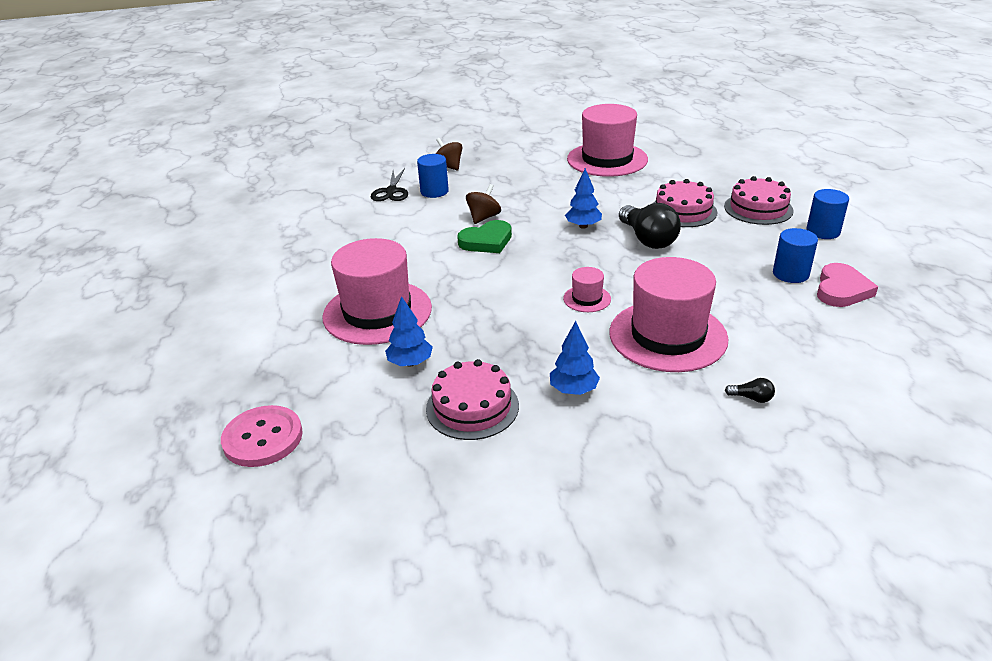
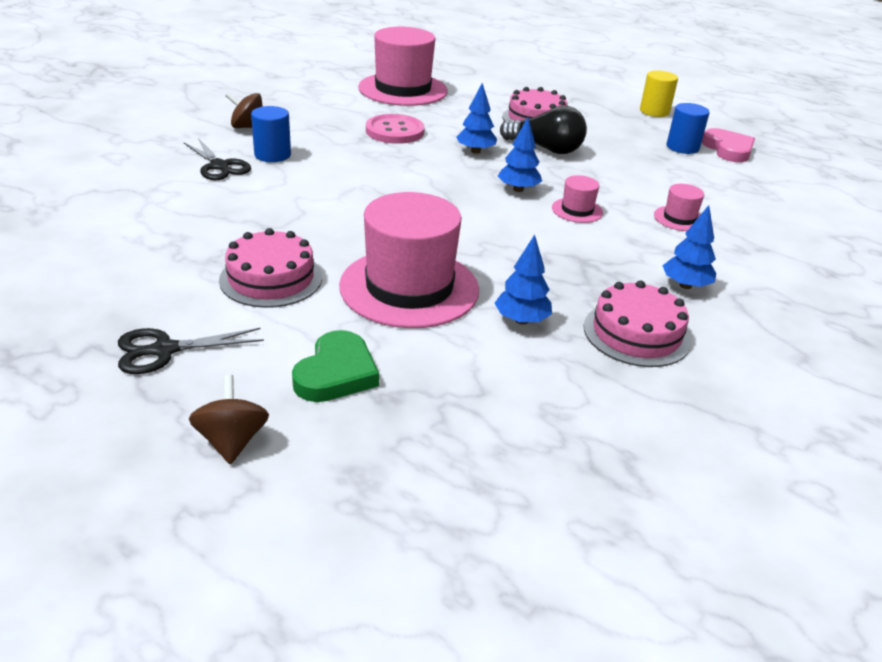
camera: 45 degrees left, 0 degrees up
pink button [221,405,303,467] -> pink button moved to [366,114,425,144]
green heart [457,220,512,253] -> green heart moved to [292,330,379,402]
brown spinning top [466,184,501,224] -> brown spinning top moved to [189,375,269,464]
pink hat [609,257,729,372] -> pink hat [654,184,704,231], size x0.44
pink cake [724,176,794,225] -> pink cake moved to [219,228,322,308]
black light bulb [725,378,775,403] -> none
blue cylinder [806,189,849,239] -> yellow cylinder [640,71,678,117]
none -> black scissors [118,328,264,374]
none -> blue tree [498,117,542,192]

